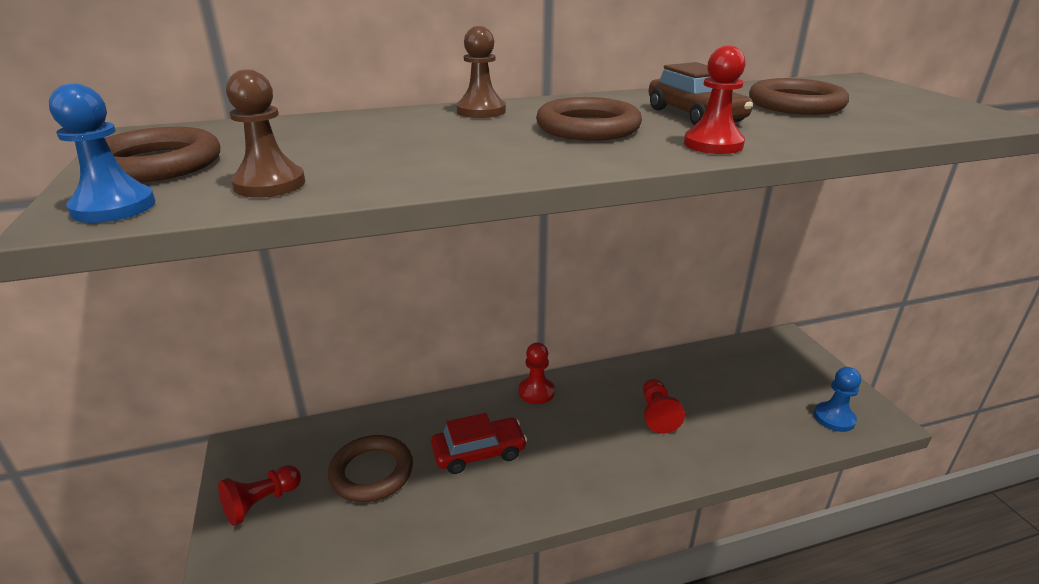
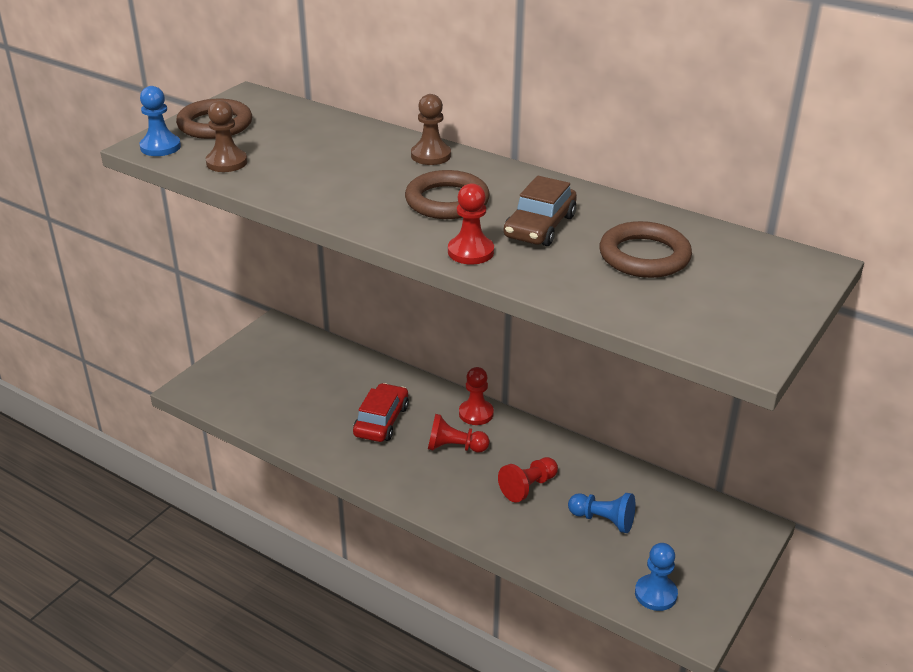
camera: 50 degrees right, 5 degrees up
red pawn [218,465,301,526] -> red pawn moved to [428,414,489,453]
brown ring [328,435,413,502] -> none
red car [431,413,527,474] -> red car turned 105 degrees counterclockwise [353,383,409,442]
none -> blue pawn [568,493,635,533]

